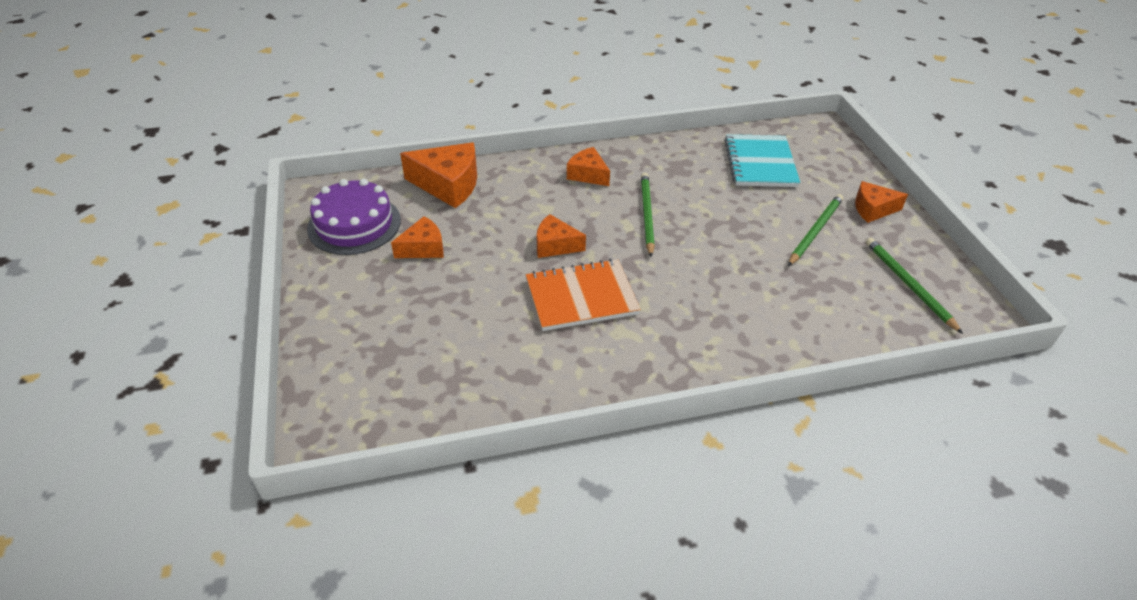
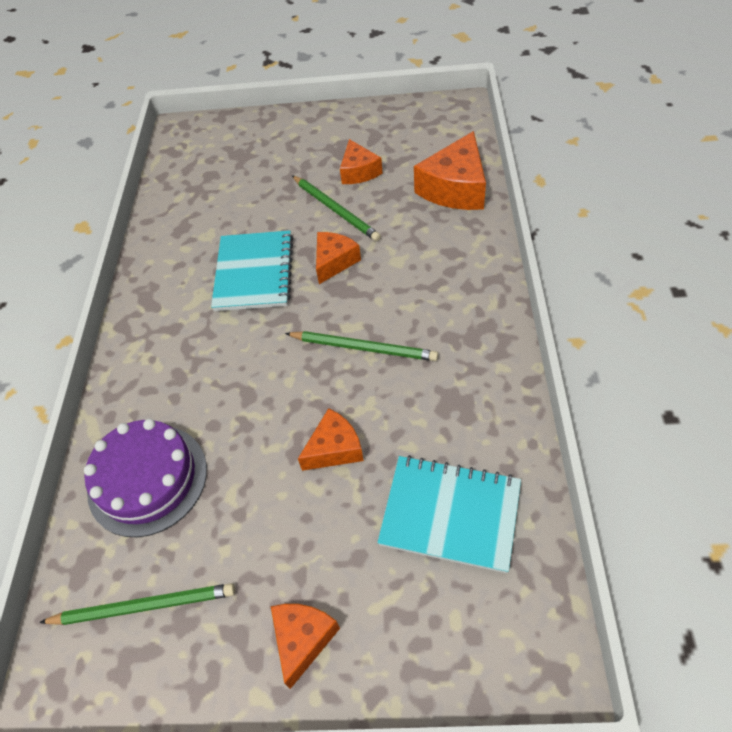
camera: 110 degrees right, 10 degrees up
purple cake [307,178,401,255] -> purple cake moved to [84,419,207,537]
orange notebook [526,259,641,331] -> turquoise notebook [211,230,293,311]
orange cheese [567,147,610,186] -> orange cheese moved to [298,408,364,471]
green pencil [788,194,843,266] -> green pencil moved to [292,175,381,241]

